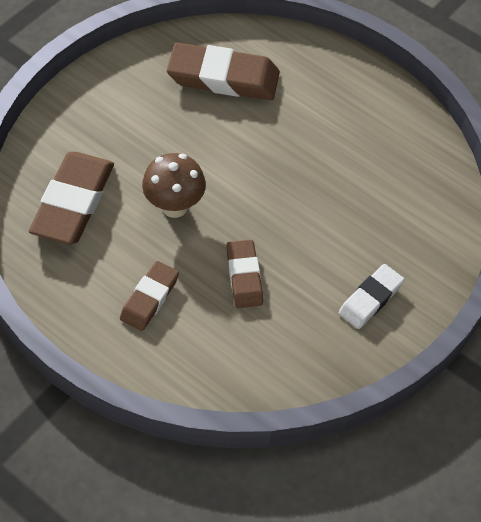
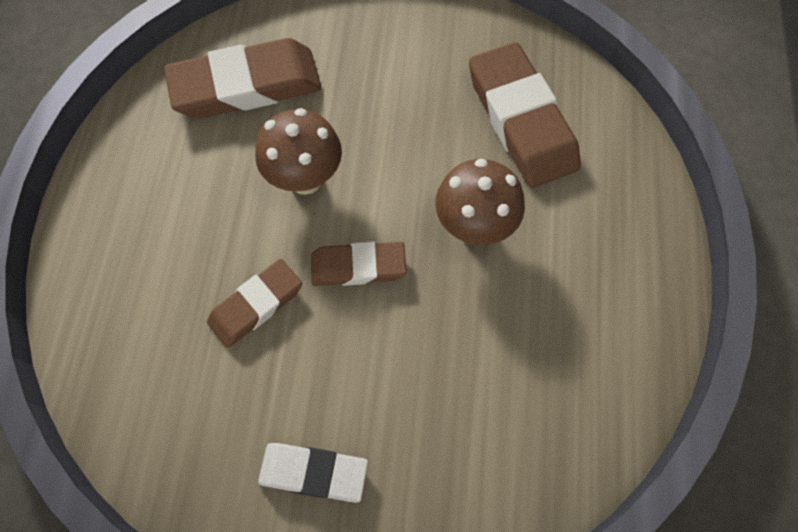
camera: 60 degrees right, 10 degrees up
brown eraser [120,261,179,331] -> brown eraser moved to [311,241,406,286]
none -> brown mushroom [435,159,525,245]

